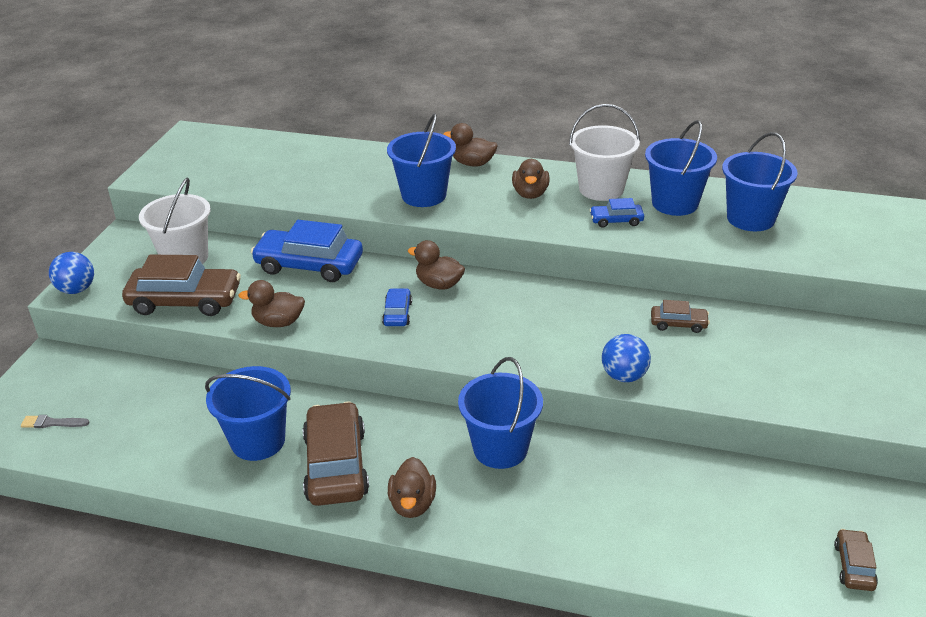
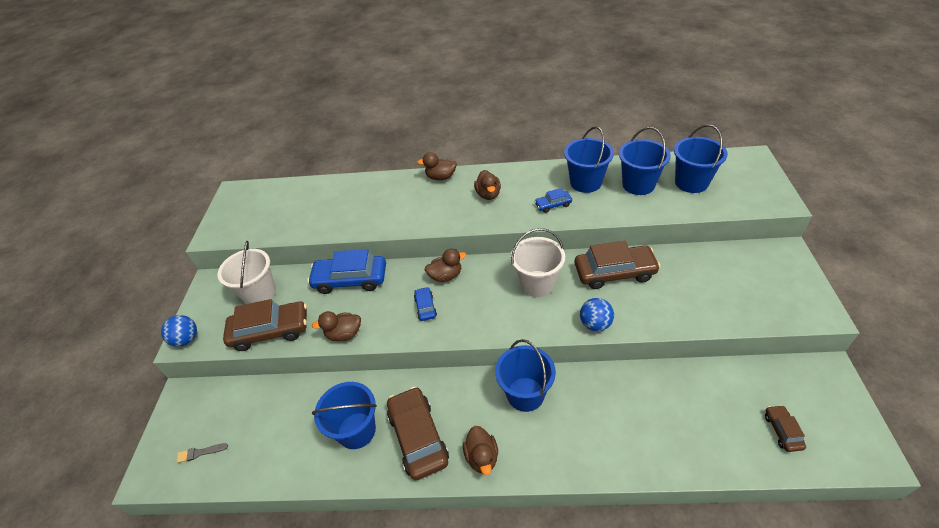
camera: 10 degrees left, 10 degrees up
blue bucket [387,113,456,207] -> blue bucket moved to [674,124,728,193]
brown duck [408,240,465,290] -> brown duck turned 150 degrees clockwise [425,249,466,282]
white bucket [569,104,640,201] -> white bucket moved to [511,228,565,297]
brown car [651,300,710,333] -> brown car [575,241,660,289], size x2.05

